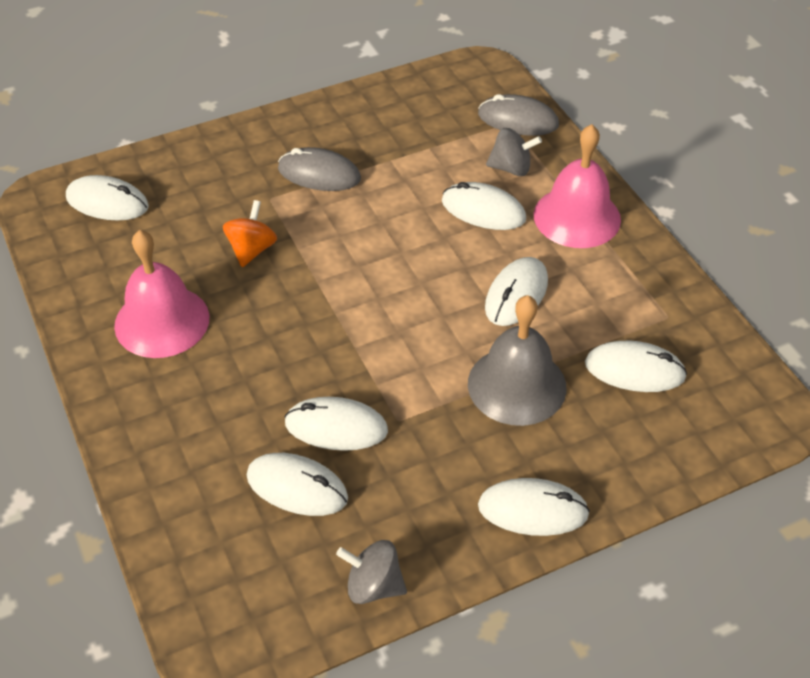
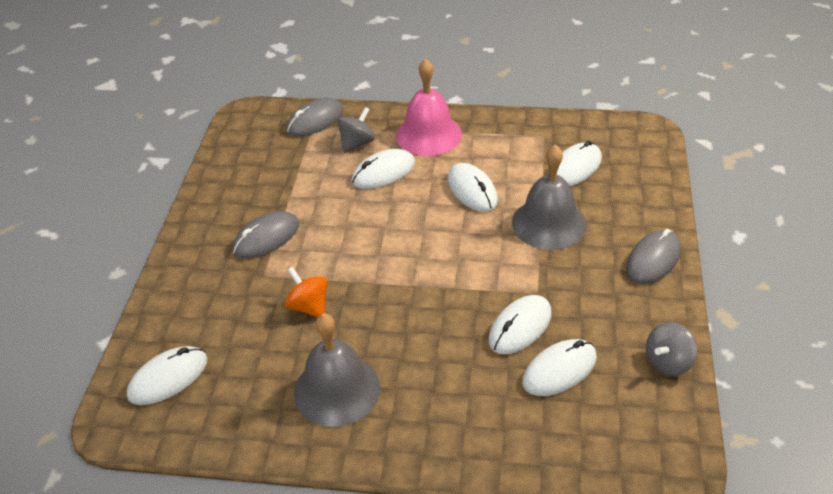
camera: 55 degrees left, 5 degrees down
pink bell [114,230,209,358] -> grey bell [294,313,380,427]
white mouse [478,478,590,536] -> grey mouse [626,229,681,284]

